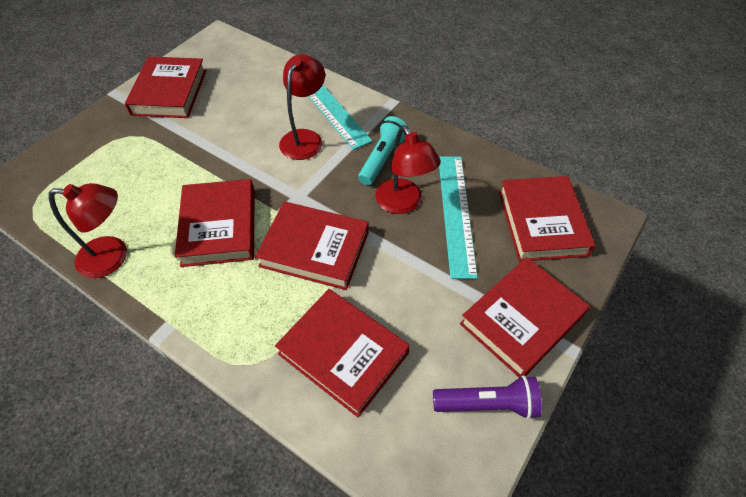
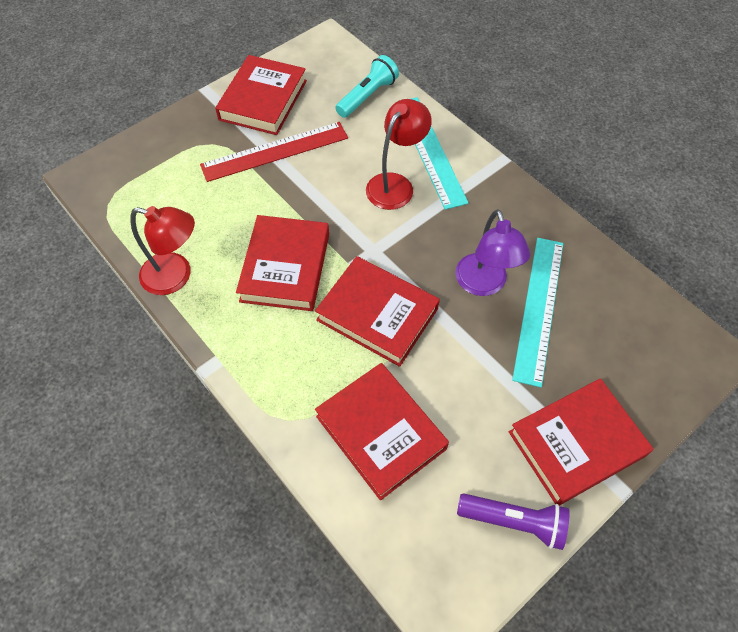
camera: 15 degrees right, 5 degrees up
turquoise flashlight [358,116,409,185] -> turquoise flashlight moved to [335,55,399,118]
red lamp [375,126,441,214] -> purple lamp [455,209,530,296]
red book [499,176,596,262] -> none
none -> red ruler [200,122,348,182]

